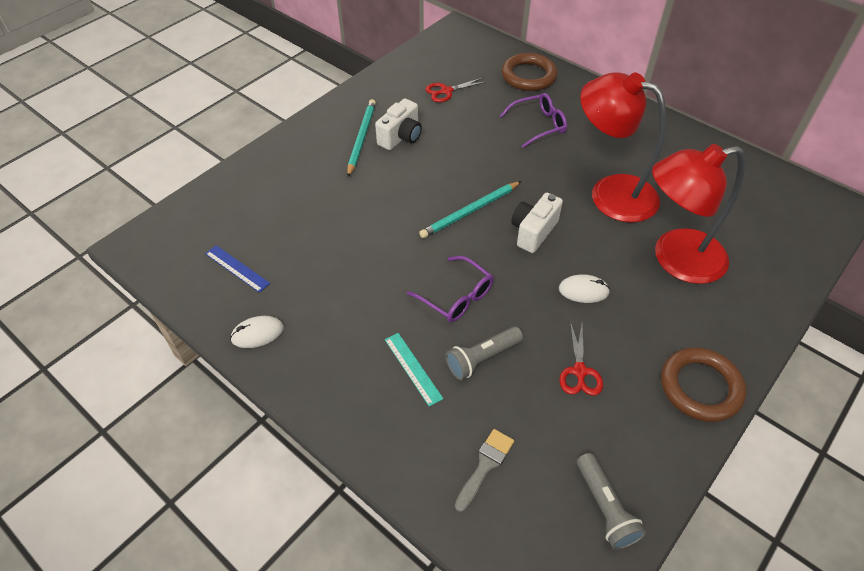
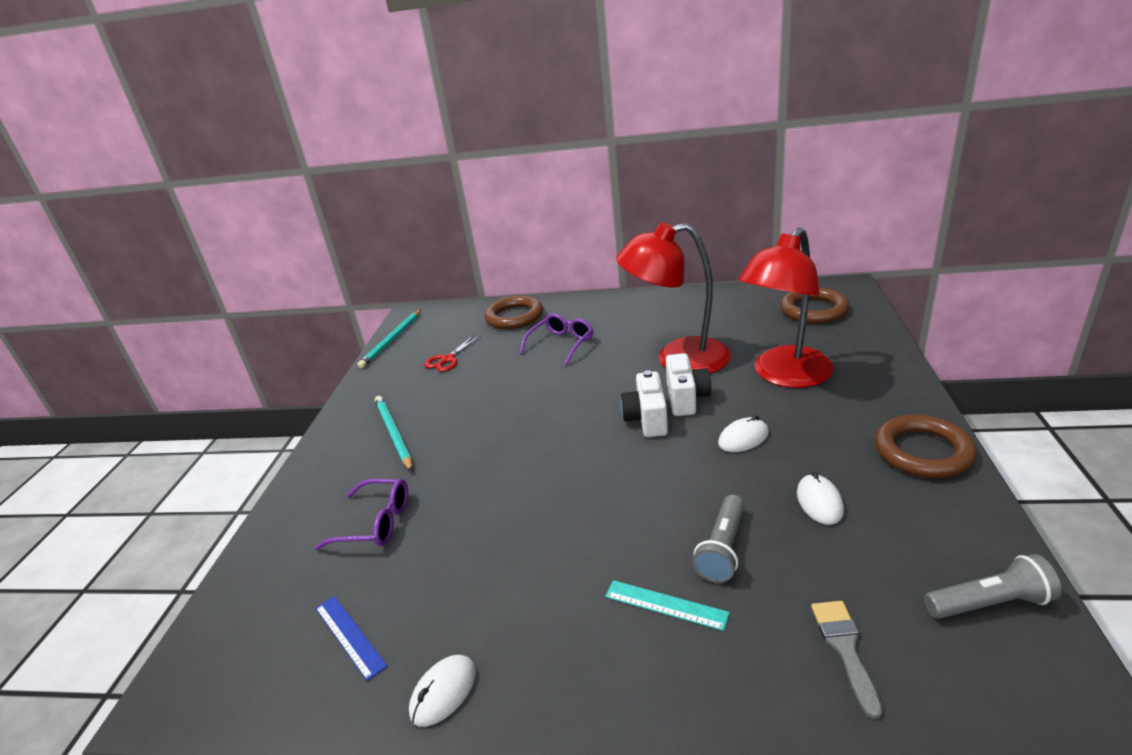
camera: 30 degrees left, 20 degrees down
blue ruler [205,245,270,293] -> blue ruler turned 45 degrees clockwise [315,596,387,681]
white camera [375,99,422,150] -> white camera moved to [666,353,711,416]
purple glasses [407,256,494,322] -> purple glasses moved to [315,479,408,550]
turquoise pencil [419,181,522,238] -> turquoise pencil moved to [357,310,421,369]
red scissors [559,321,603,396] -> white mouse [797,472,844,525]
grey flashlight [577,453,646,550] -> grey flashlight turned 45 degrees counterclockwise [924,554,1062,619]
none -> brown ring [780,287,850,324]

